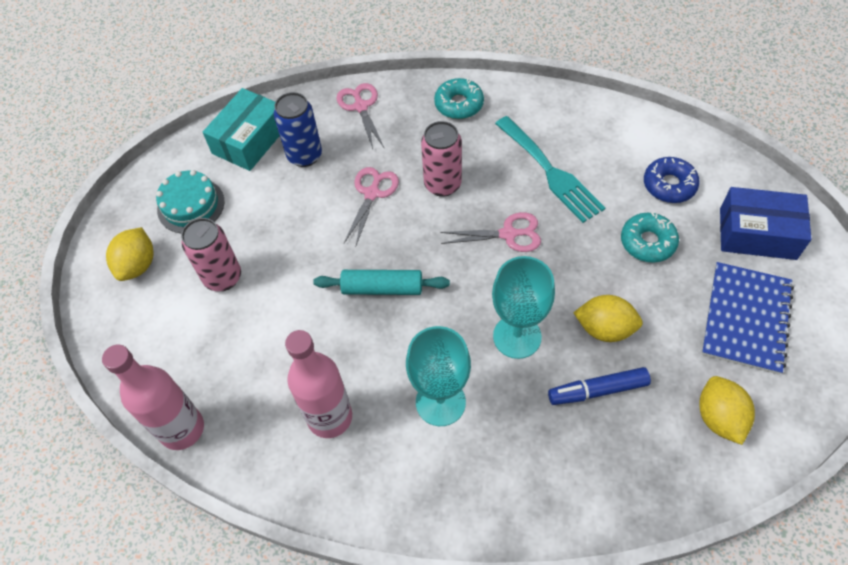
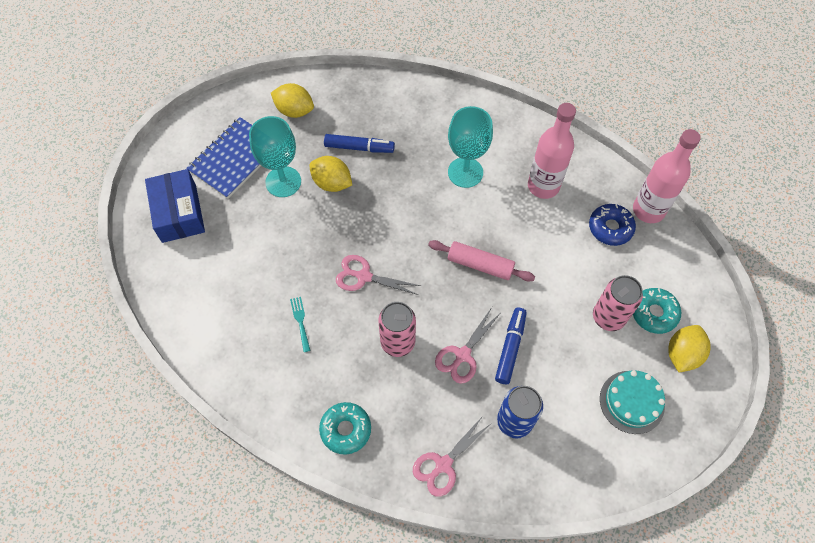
camera: 165 degrees left, 5 degrees up
turquoise box [203,88,280,171] -> none
turquoise rolling pin [313,270,450,295] -> pink rolling pin [428,240,535,282]
pink scissors [336,83,384,149] -> pink scissors turned 45 degrees clockwise [413,416,492,497]
turquoise goblet [492,256,555,359] -> turquoise goblet moved to [249,116,301,197]
turquoise fork [495,116,605,223] -> turquoise fork [290,297,310,352], size x0.44
turquoise donut [621,212,679,263] -> turquoise donut moved to [633,288,681,334]
blue donut [644,157,699,203] -> blue donut moved to [589,204,636,246]
yellow lemon [699,376,755,445] -> yellow lemon turned 75 degrees counterclockwise [271,83,314,118]
blue box [720,187,811,260] -> blue box turned 45 degrees clockwise [145,169,205,243]
none -> blue marker [495,307,527,384]

